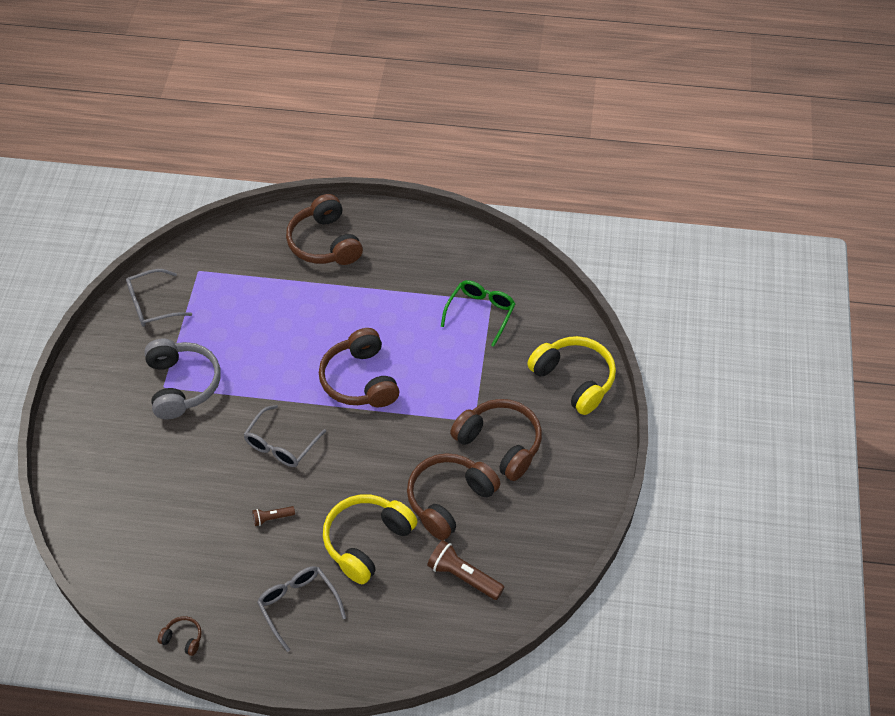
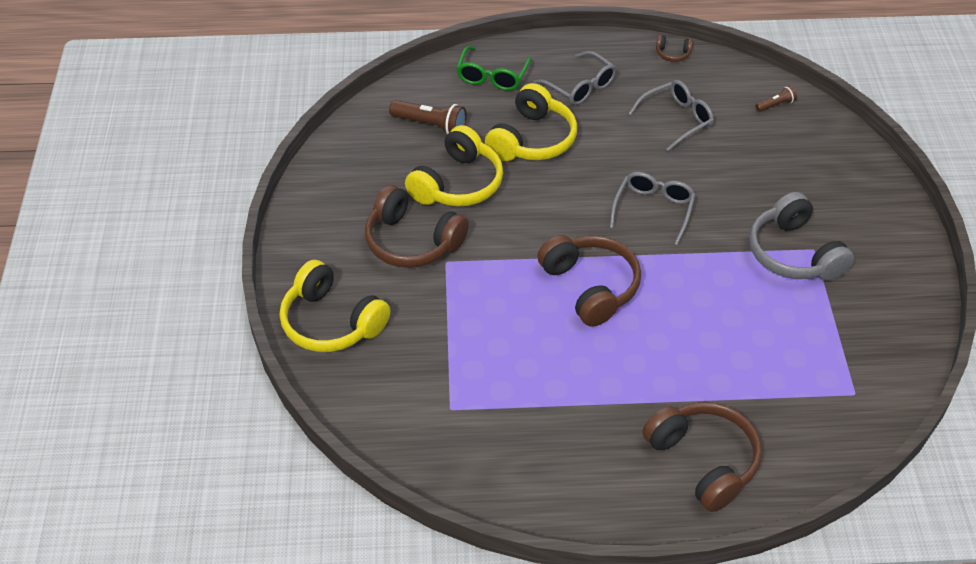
camera: 170 degrees right, 5 degrees down
grey glasses [126,269,192,327] -> grey glasses moved to [628,80,714,151]
brown flashlight [252,506,295,526] -> brown flashlight moved to [755,86,797,112]
brown headphones [407,453,501,540] -> yellow headphones [405,125,503,206]
green glasses [441,280,515,347] -> green glasses moved to [456,46,532,91]

